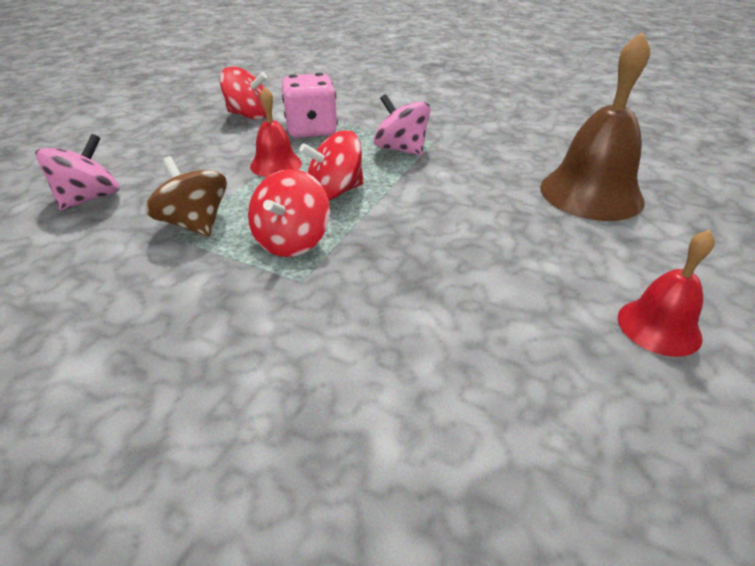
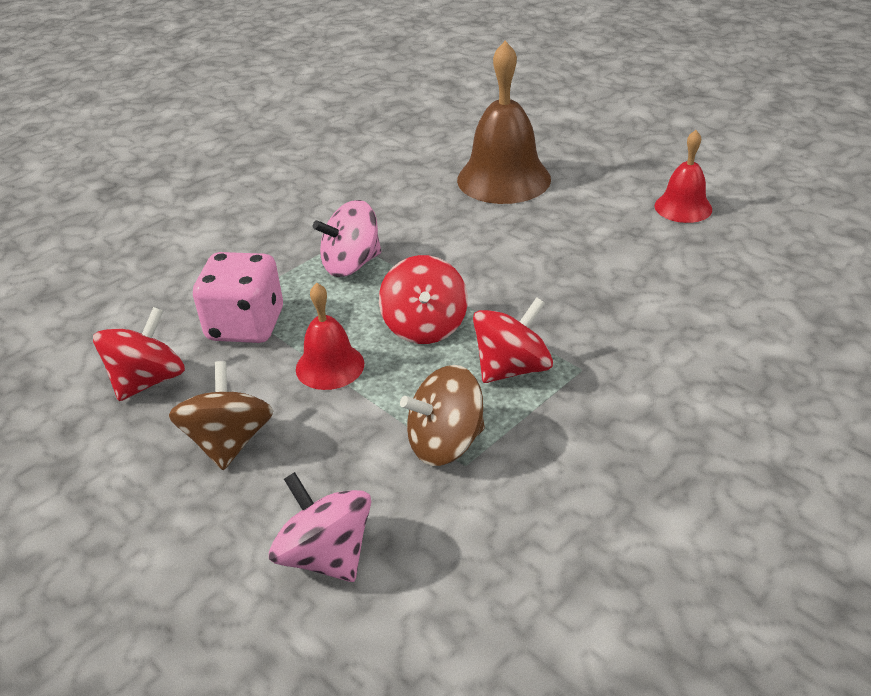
camera: 70 degrees left, 0 degrees up
red spinning top [248,169,330,257] -> red spinning top turned 75 degrees counterclockwise [473,297,553,383]
none -> brown spinning top [169,361,274,470]

